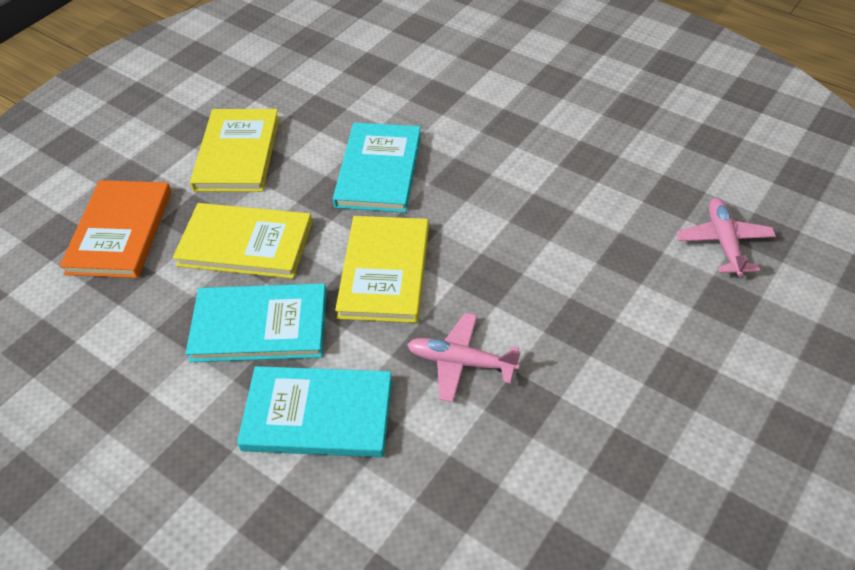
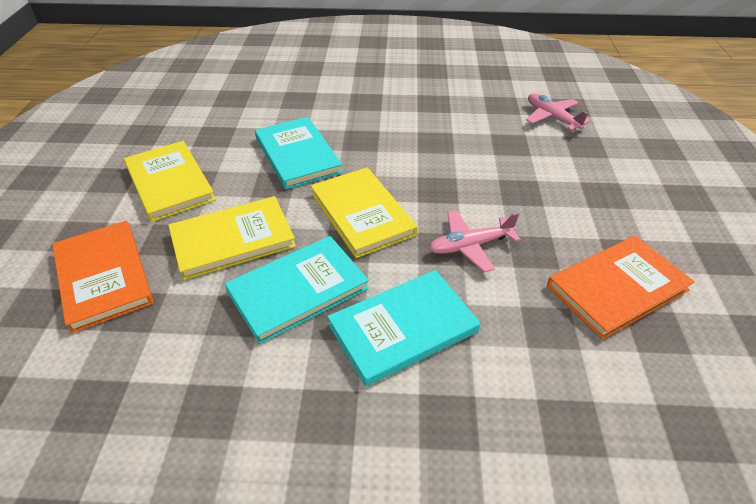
camera: 35 degrees left, 5 degrees down
none -> orange book [547,236,695,339]

